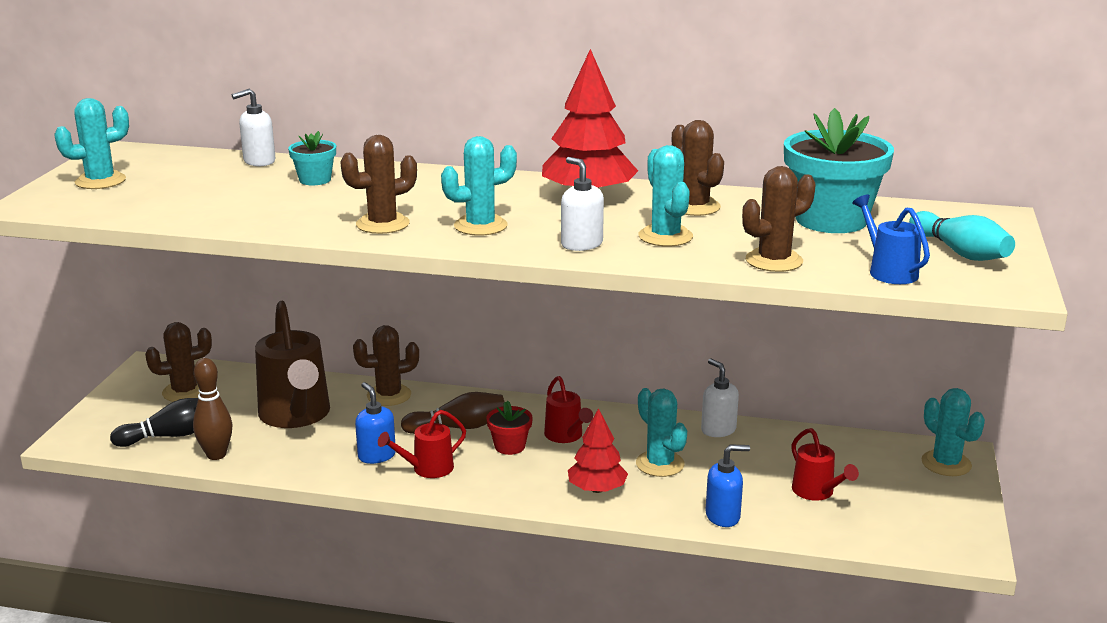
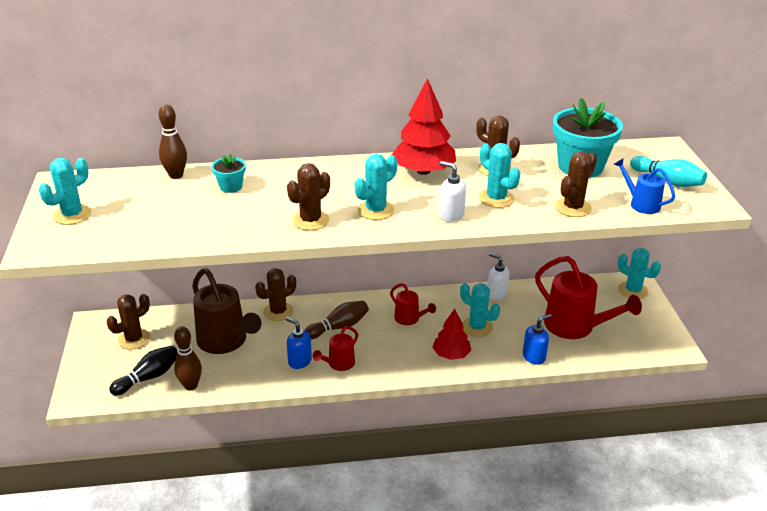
camera: 20 degrees left, 10 degrees up
white soap dispenser [232,88,276,166] -> brown bowling pin [158,104,187,179]
red flower pot [486,401,533,455] -> none
red watering can [791,428,859,501] -> red watering can [535,256,642,339], size x1.93

